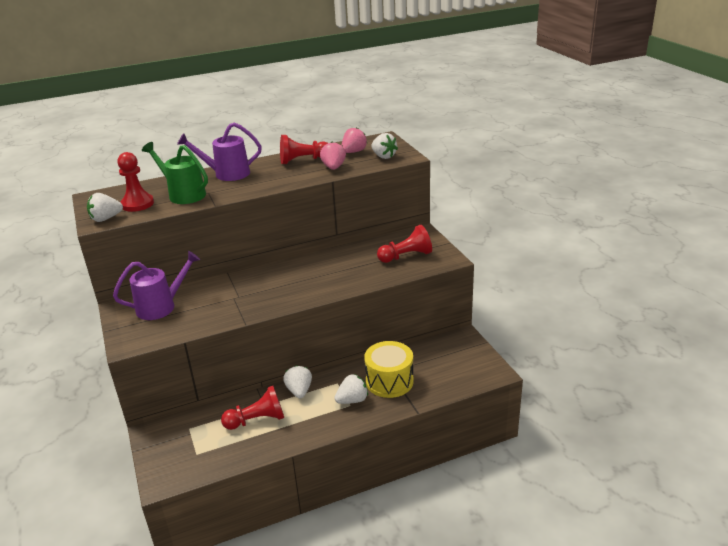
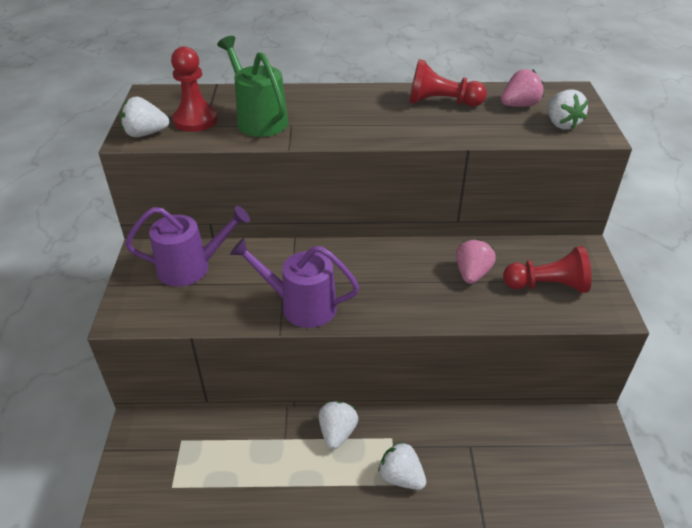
camera: 20 degrees right, 10 degrees up
purple watering can [177,122,262,181] -> purple watering can moved to [230,238,359,328]
red pawn [221,386,284,430] -> none
pink strawberry [320,142,346,170] -> pink strawberry moved to [456,239,496,284]
white strawberry [334,374,368,404] -> white strawberry turned 135 degrees counterclockwise [378,442,426,490]
yellow drum [364,341,414,398] -> none

